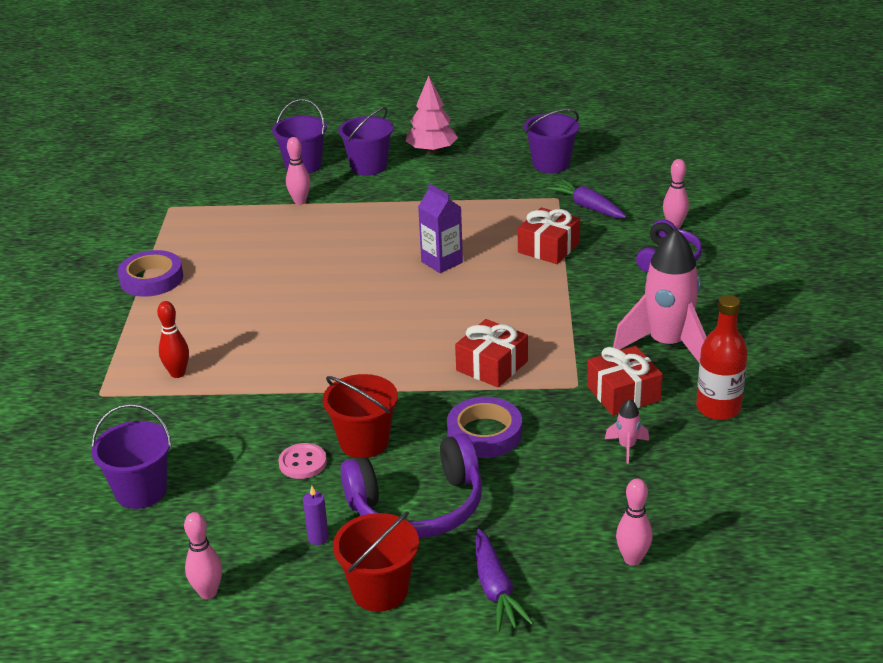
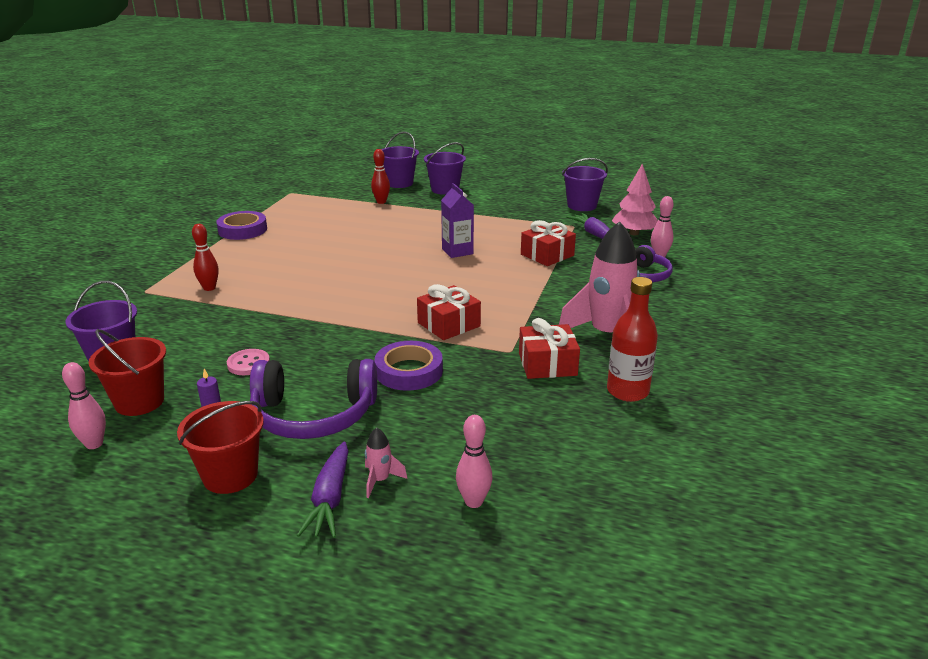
camera: 15 degrees right, 5 degrees down
pink bowling pin [286,137,310,205] -> red bowling pin [371,149,390,204]
red bucket [323,374,398,458] -> red bucket moved to [89,329,166,416]
pink tree [406,76,458,153] -> pink tree moved to [612,163,658,235]
pink rocket [605,399,649,464] -> pink rocket moved to [365,428,407,498]

